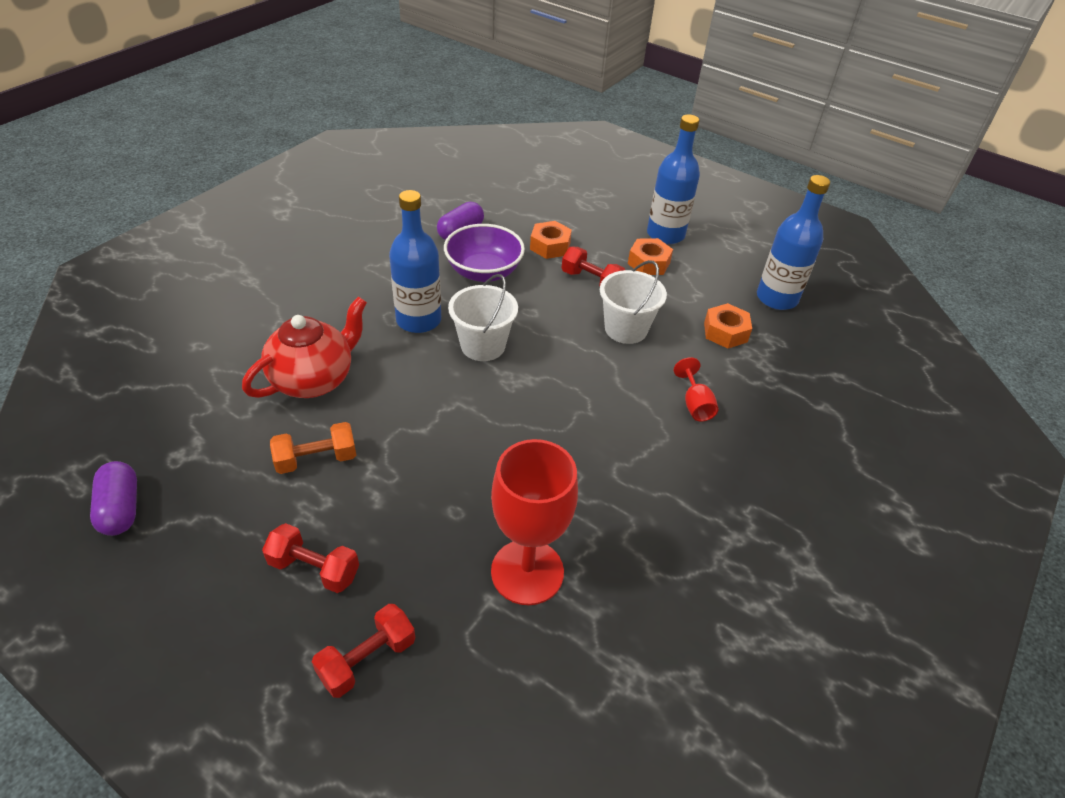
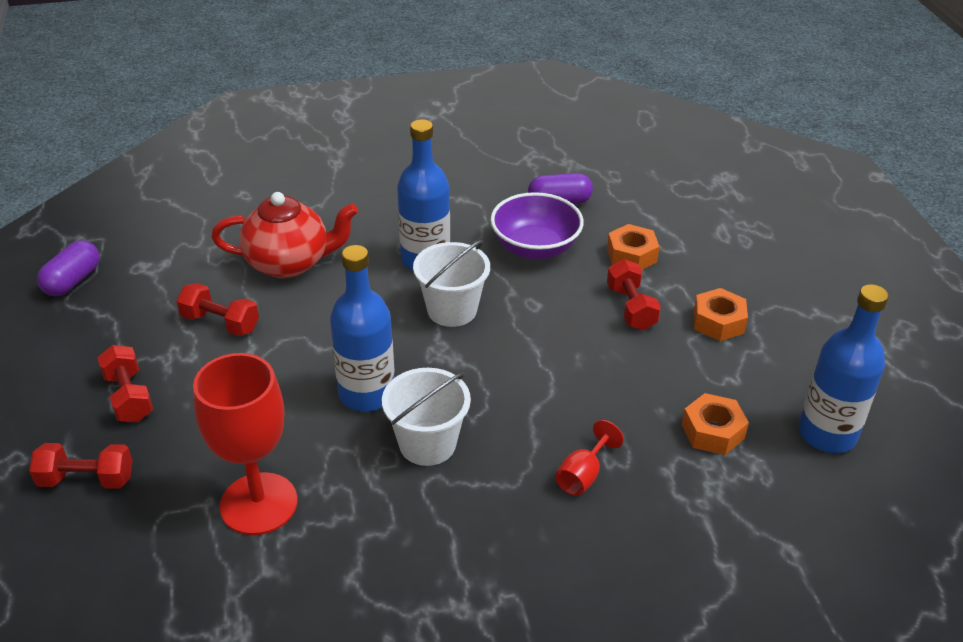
camera: 45 degrees right, 5 degrees down
orange dumbbell [270,422,356,474] -> red dumbbell [176,283,259,336]
white bucket [600,260,667,344] -> white bucket moved to [382,368,471,466]
blue bottle [647,114,700,244] -> blue bottle moved to [330,245,394,411]

